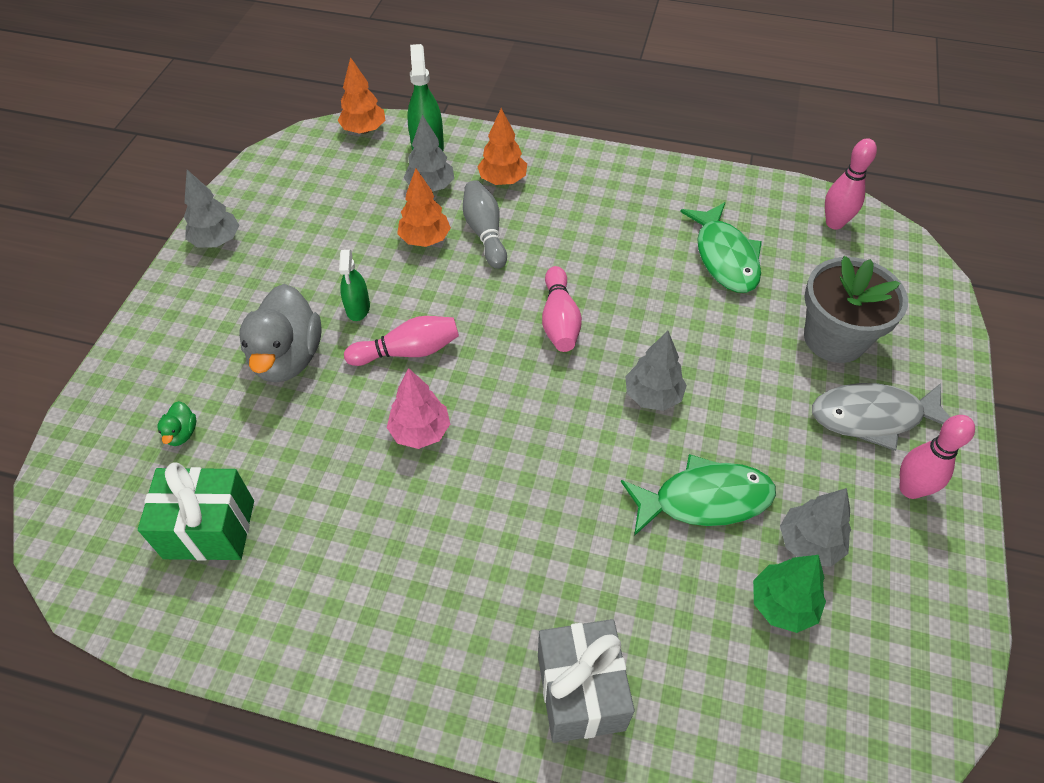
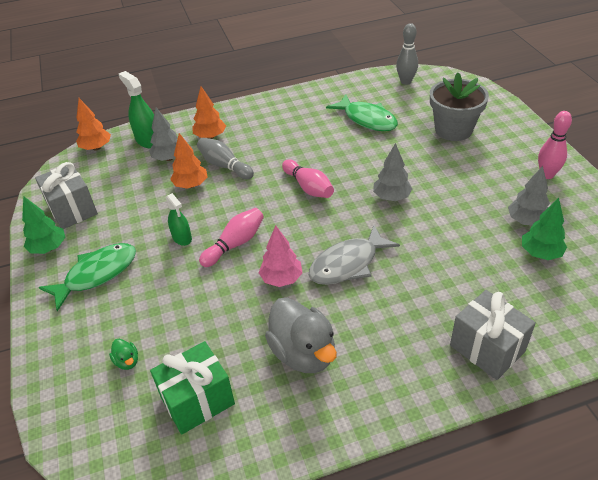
camera: 30 degrees left, 10 degrees down
grey tree [184,170,239,248] -> green tree [22,196,66,254]
grey duck [239,284,322,382] -> grey duck moved to [265,298,337,373]
green fish [621,454,776,536] -> green fish moved to [39,243,136,311]
grey fish [812,383,950,451] -> grey fish moved to [309,225,400,285]
pink bowling pin [825,138,877,229] -> grey bowling pin [396,23,418,85]
none -> grey gift [35,162,98,229]

